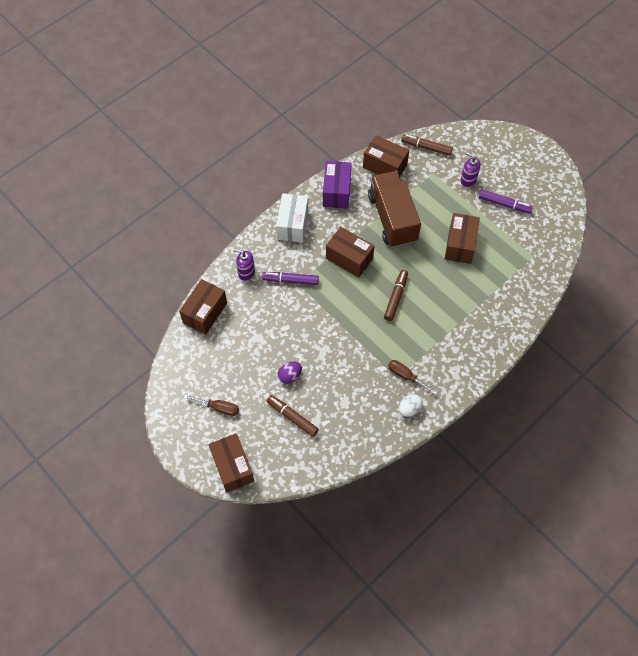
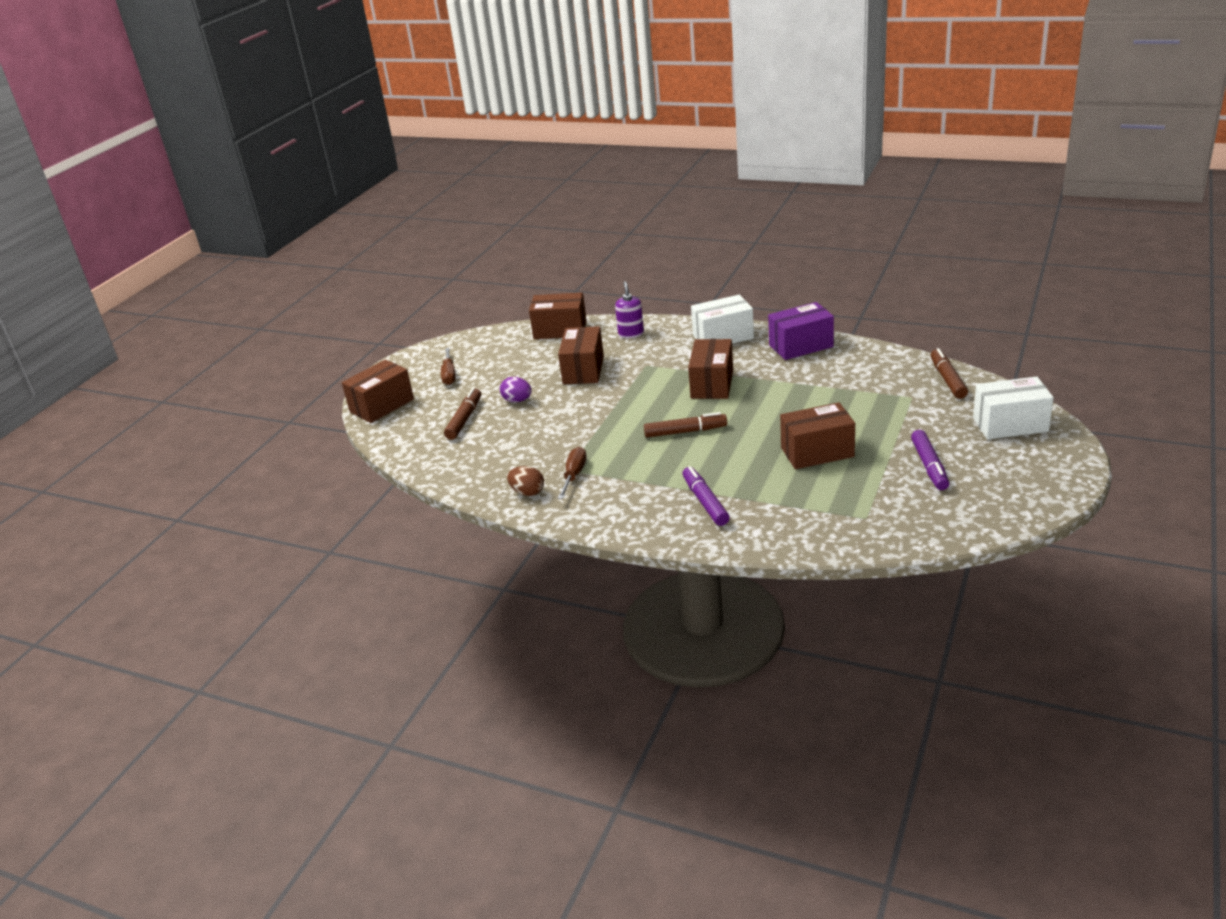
camera: 70 degrees right, 30 degrees down
purple marker [262,272,319,285] -> purple marker moved to [683,466,730,526]
brown box [363,135,409,177] -> brown box moved to [558,326,604,384]
brown truck [368,171,421,248] -> none
white egg [399,394,423,417] -> brown egg [507,466,544,496]
purple soap dispenser [460,152,481,188] -> none
none -> white box [973,376,1054,439]

